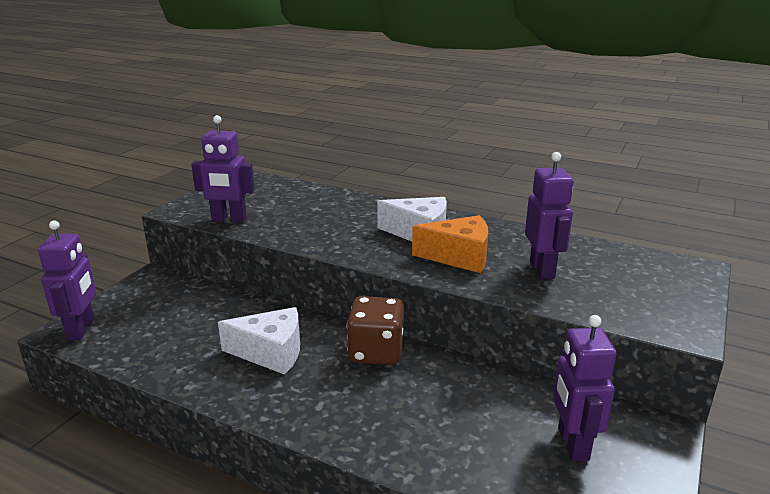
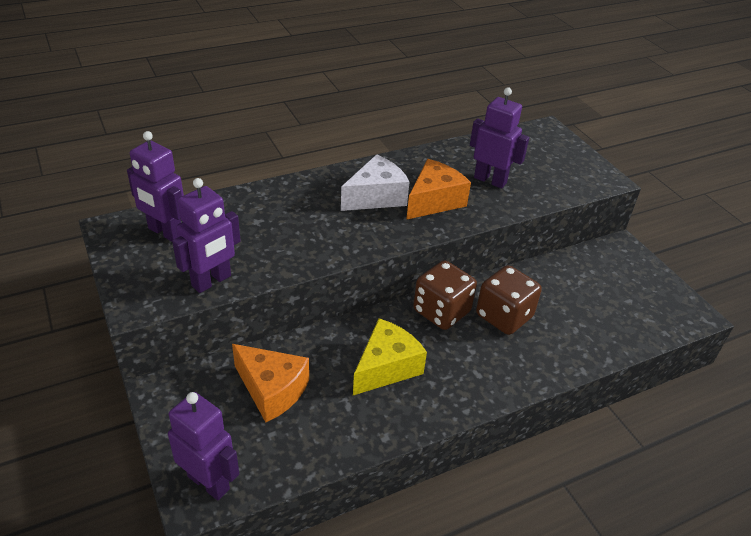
camera: 55 degrees left, 15 degrees up
white cheese [218,307,300,375] -> yellow cheese [353,318,427,395]
purple robot [553,315,616,461] -> purple robot moved to [127,131,184,241]
none -> orange cheese [232,344,309,422]
none -> brown dice [476,265,542,335]

